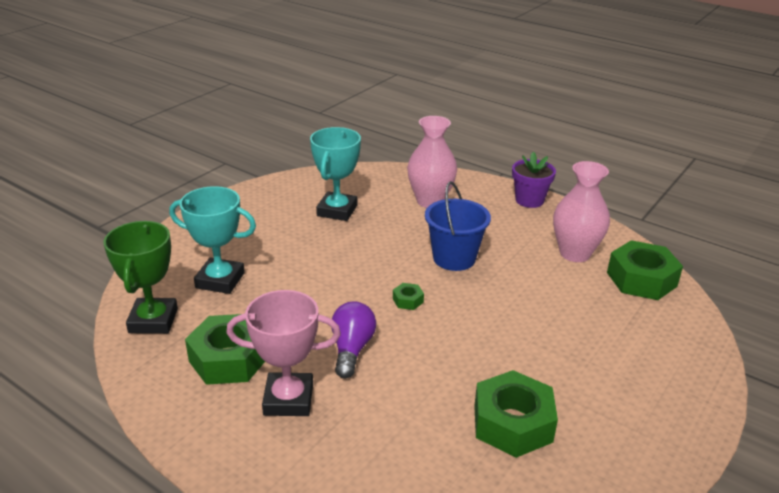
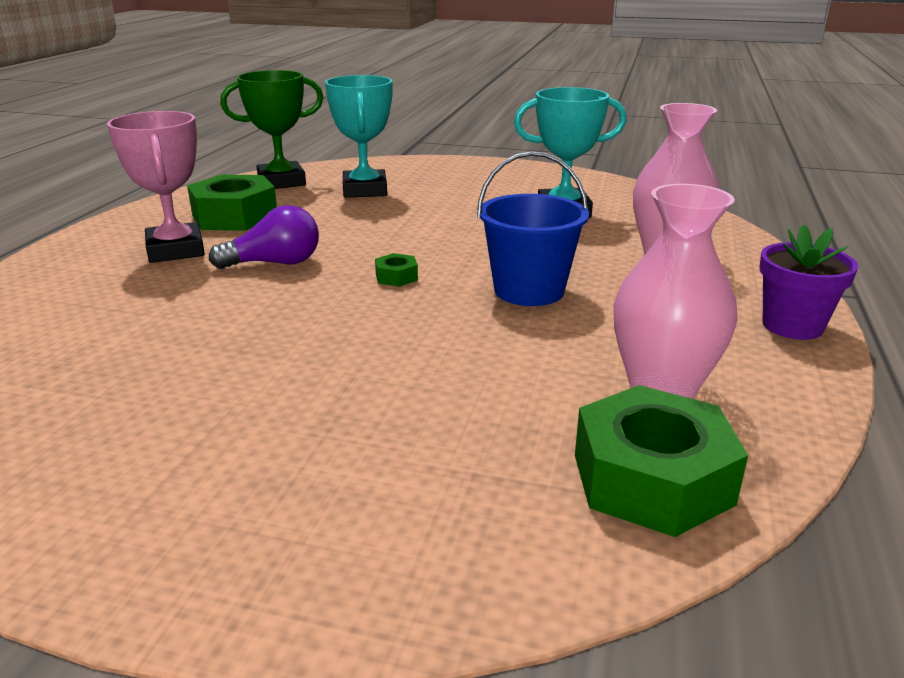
camera: 70 degrees right, 5 degrees down
green nut [474,370,558,458] -> none

